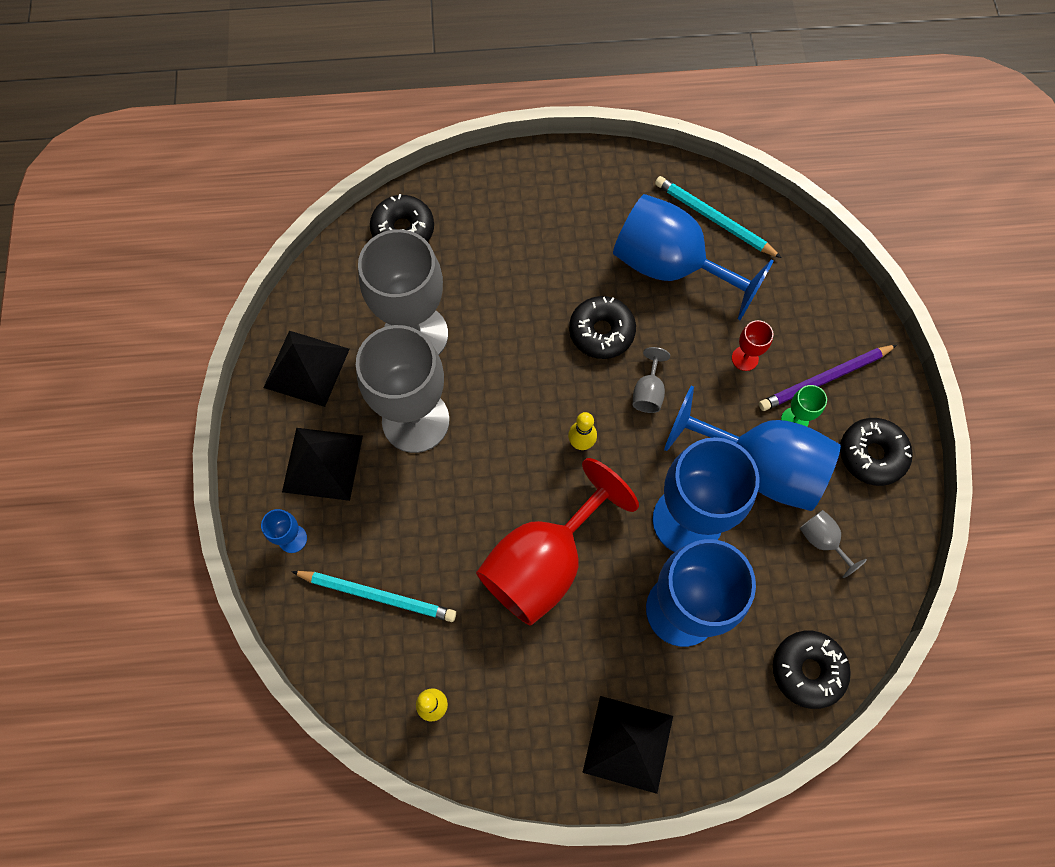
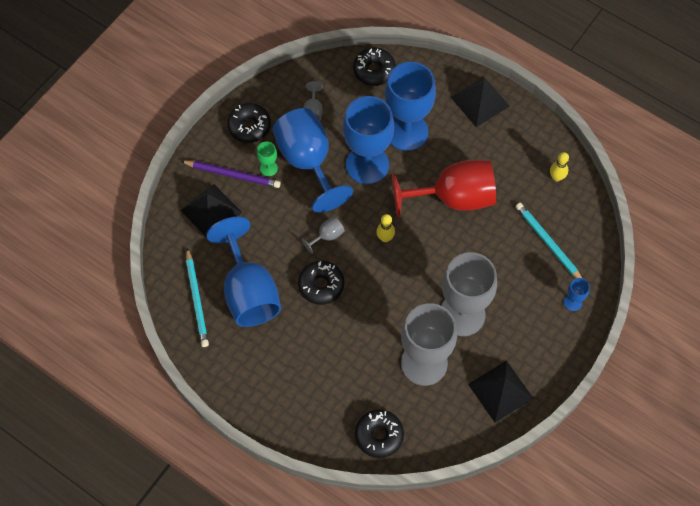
camera: 140 degrees left, 5 degrees down
black pyramid [282,428,363,501] -> black pyramid moved to [180,184,242,238]
red goblet [732,320,773,371] -> none

